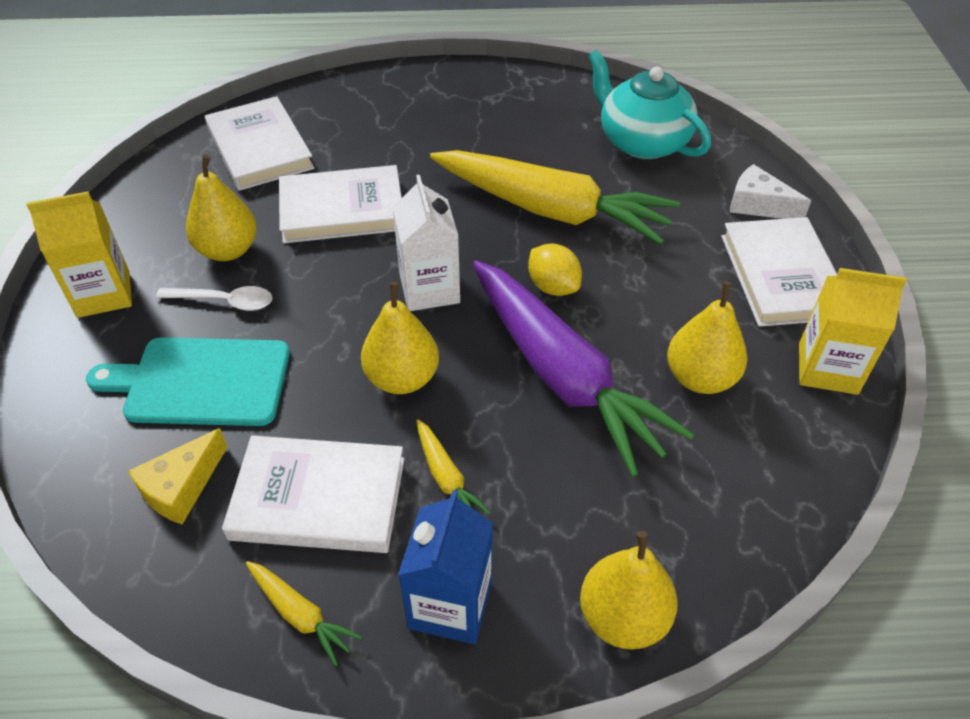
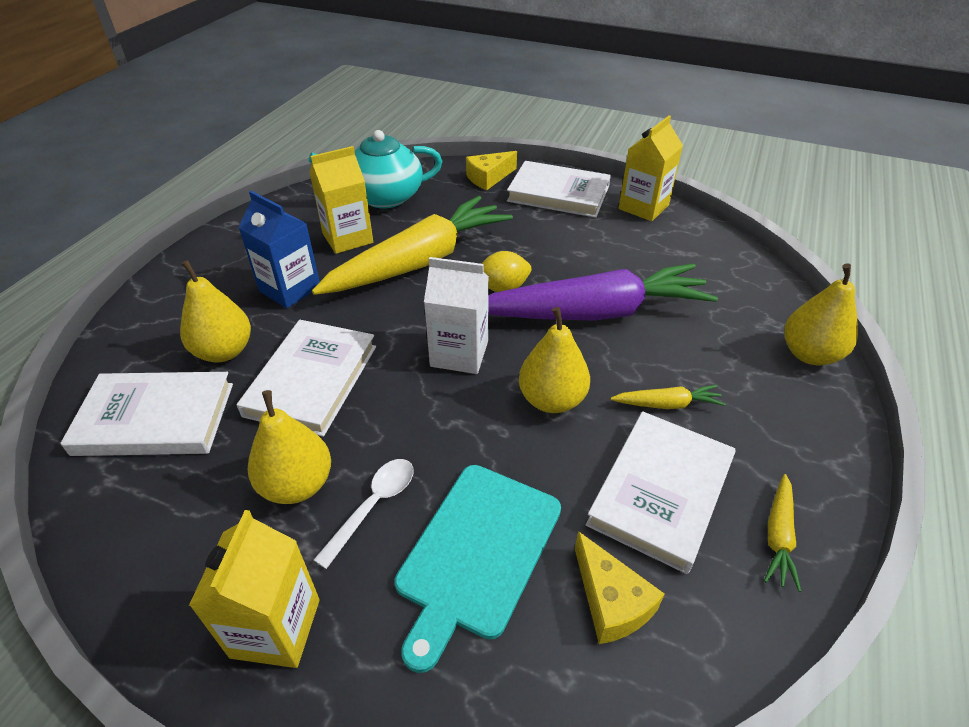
camera: 65 degrees left, 5 degrees down
yellow carrot [246,561,362,666] -> yellow carrot turned 135 degrees clockwise [764,474,801,592]
blue carton [398,490,493,644] -> blue carton moved to [238,191,320,308]
yellow pear [667,282,747,394] -> yellow pear moved to [180,260,251,362]
white cheese [730,164,811,219] -> yellow cheese [466,151,517,190]
none -> yellow carton [309,146,373,254]

